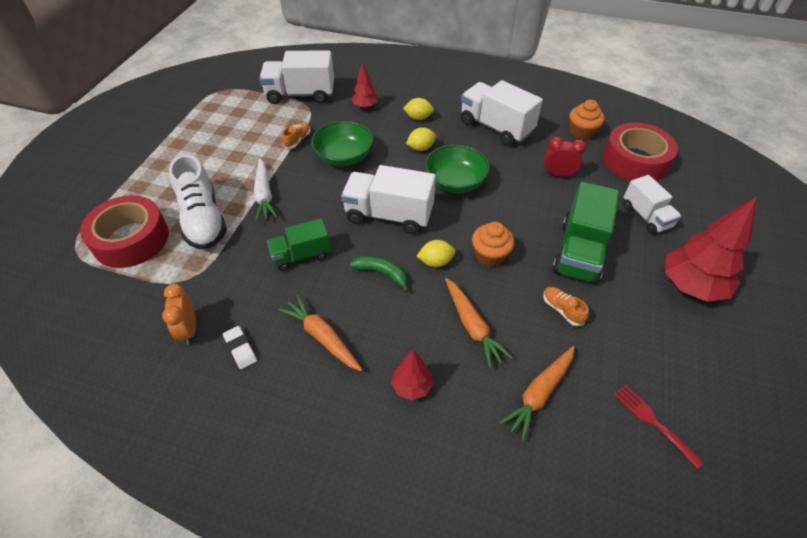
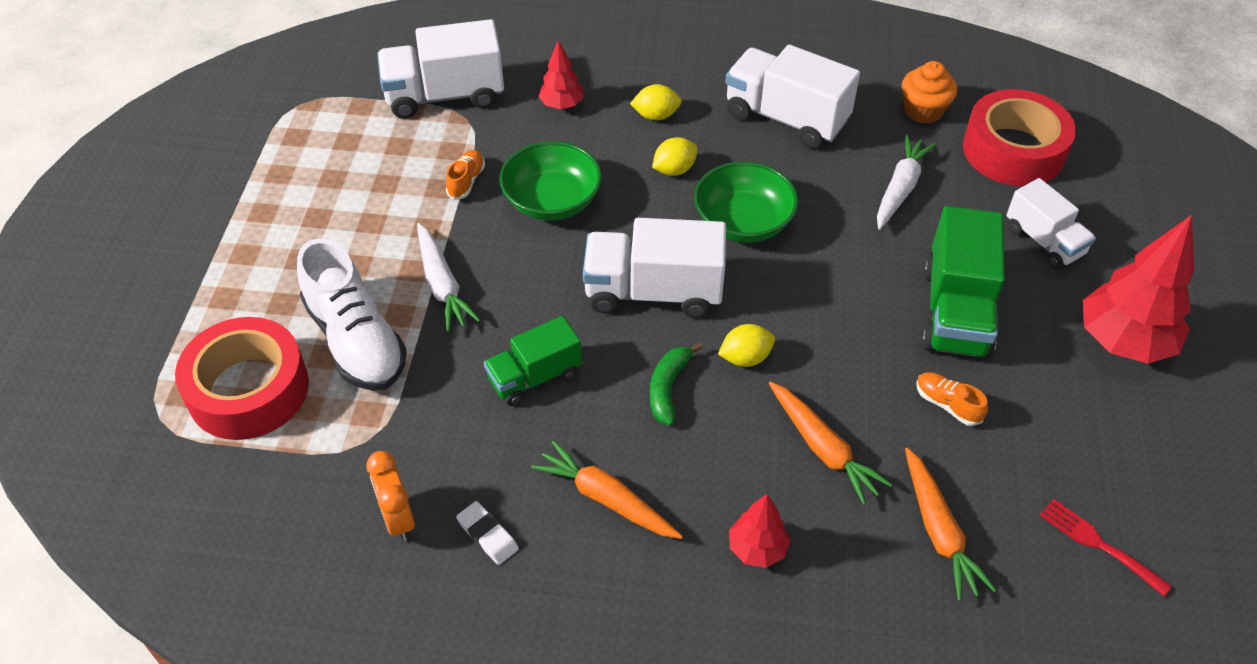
camera: 10 degrees left, 0 degrees up
green banana [349,256,409,292] -> green banana turned 90 degrees counterclockwise [650,343,703,426]
orange cupcake [472,222,515,267] -> none
orange carrot [499,346,575,441] -> orange carrot turned 45 degrees counterclockwise [905,448,996,601]
red clock [544,137,586,177] -> white carrot [877,135,936,230]

